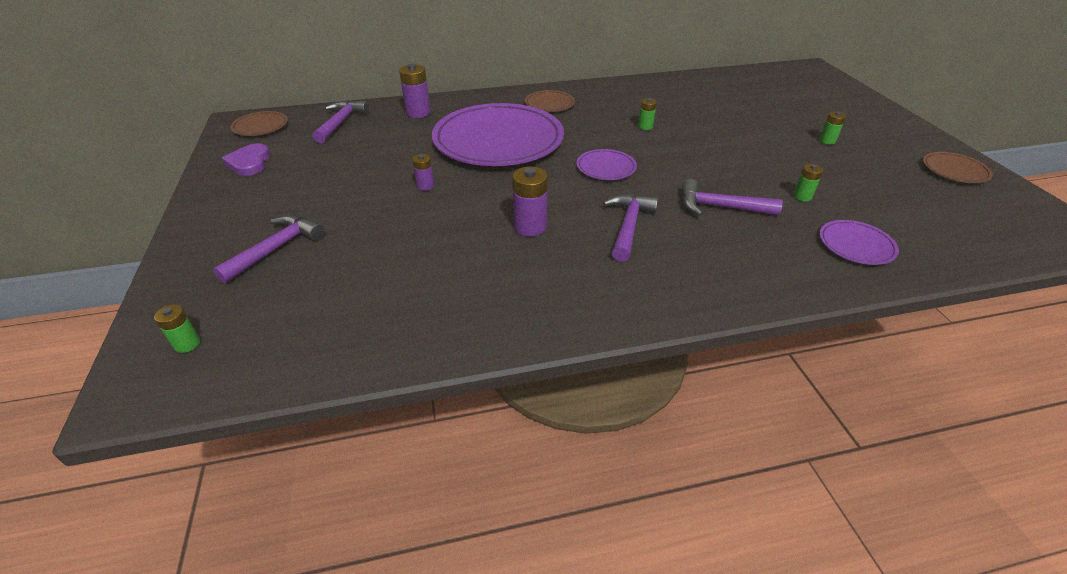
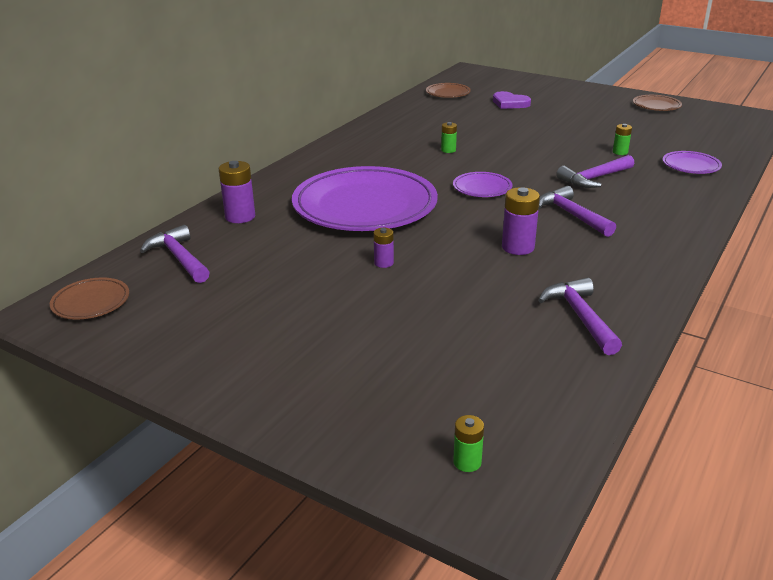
camera: 45 degrees left, 10 degrees down
purple hammer [213,215,324,283] -> purple hammer moved to [538,278,622,355]
purple heart [222,143,270,176] -> purple heart moved to [493,91,531,109]
brown plate [525,90,575,112] -> brown plate moved to [426,83,471,98]
green battery [819,111,846,145] -> none

